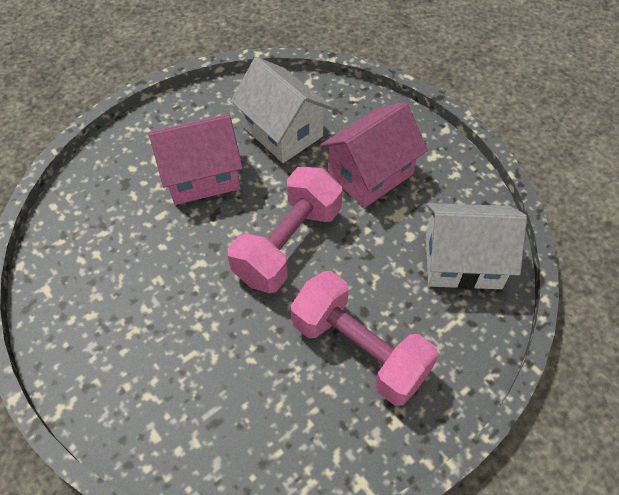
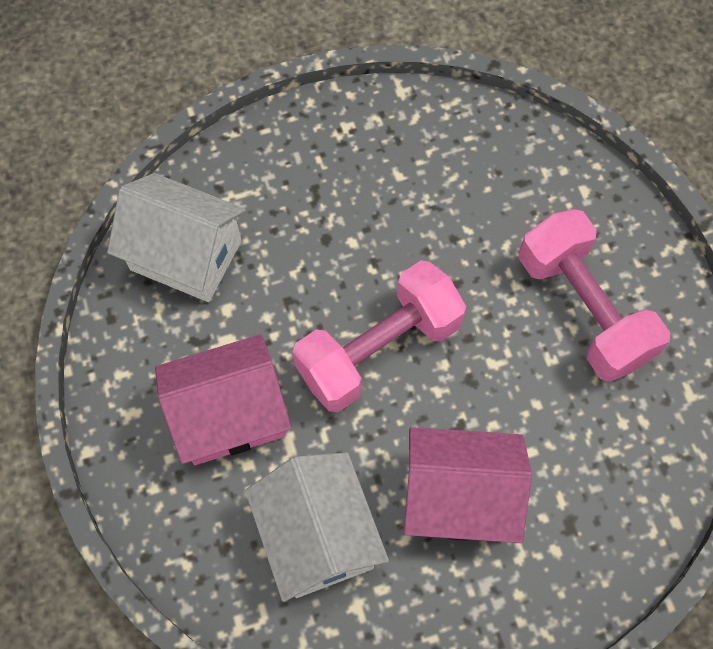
camera: 160 degrees left, 10 degrees up
pink dumbbell [290,271,438,406] -> pink dumbbell moved to [519,209,670,382]

